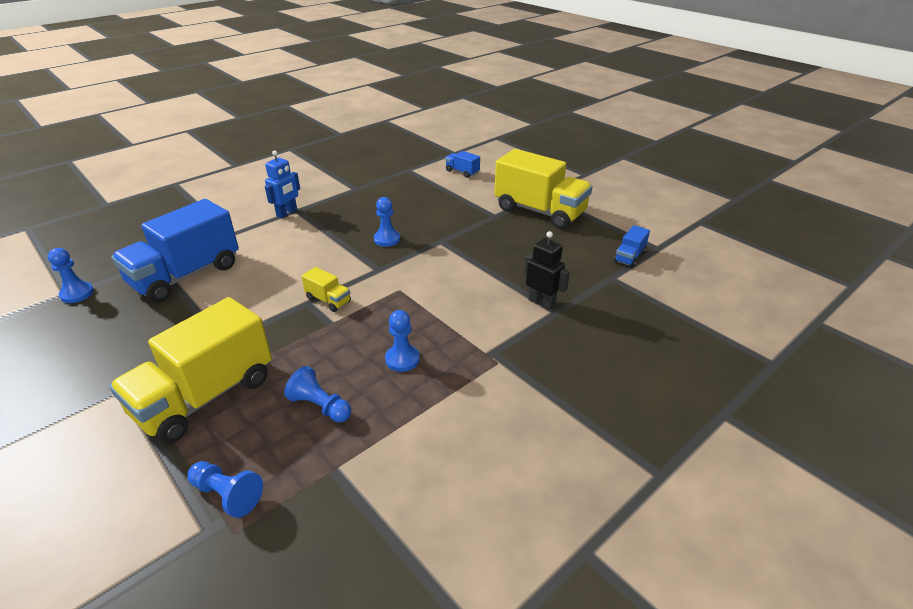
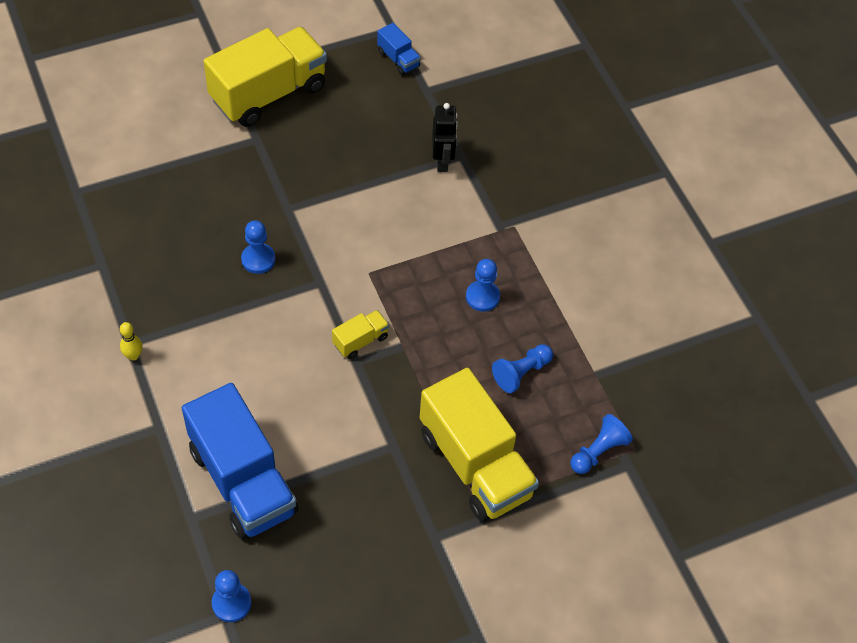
camera: 75 degrees left, 20 degrees up
blue robot [265,150,300,219] -> yellow bowling pin [120,322,142,361]
blue truck [445,151,480,178] -> none
black robot [524,231,570,310] -> black robot turned 120 degrees clockwise [432,103,458,172]

